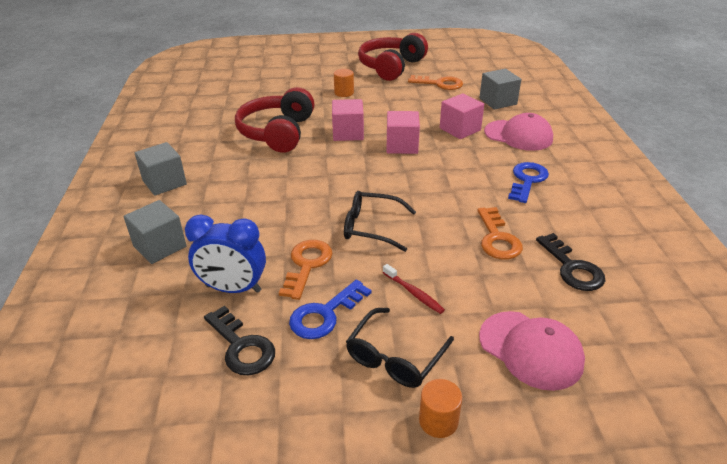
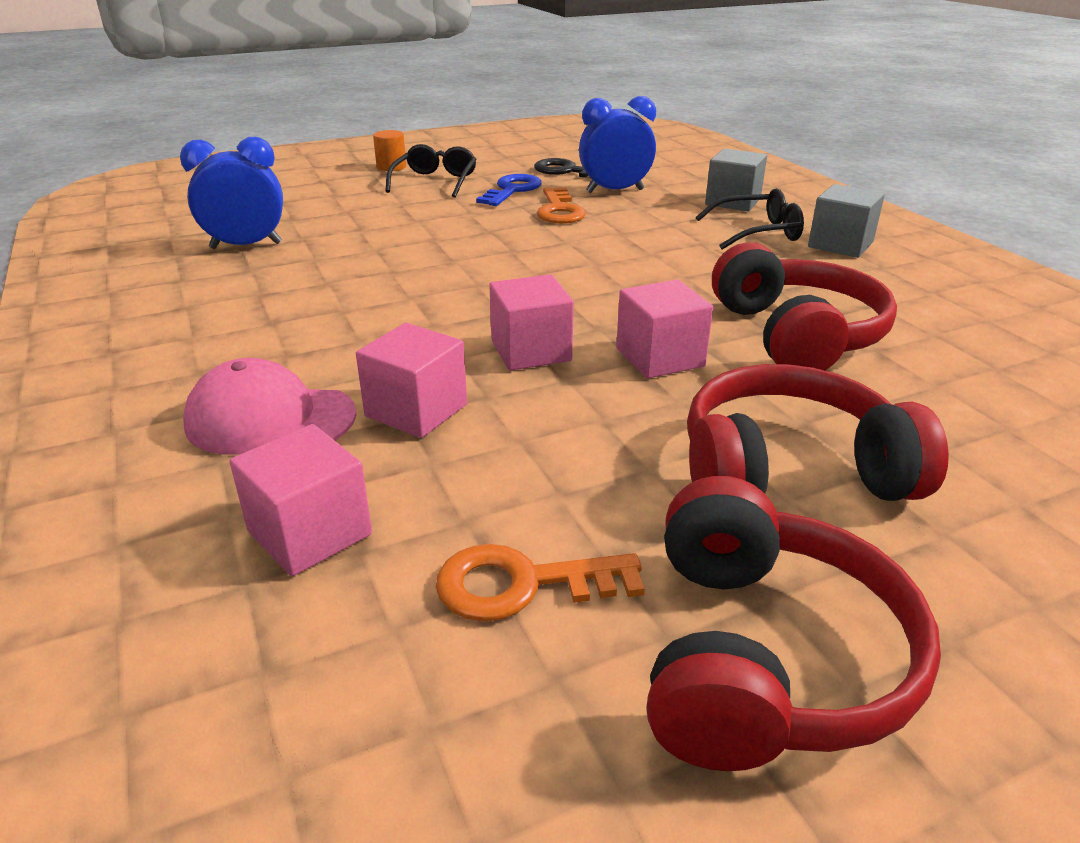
camera: 160 degrees right, 5 degrees down
orange cylinder [334,69,354,97] -> red headphones [687,364,949,501]
black glasses [344,191,416,252] -> black glasses moved to [696,188,804,249]
red toothbrush [383,264,445,314] -> none
orange key [477,207,523,260] -> none
grey cube [479,69,521,110] -> pink cube [229,424,372,576]
pink cap [479,311,585,391] -> none
blue key [508,162,549,203] -> none
black key [536,233,605,291] -> blue clock [180,137,283,249]

